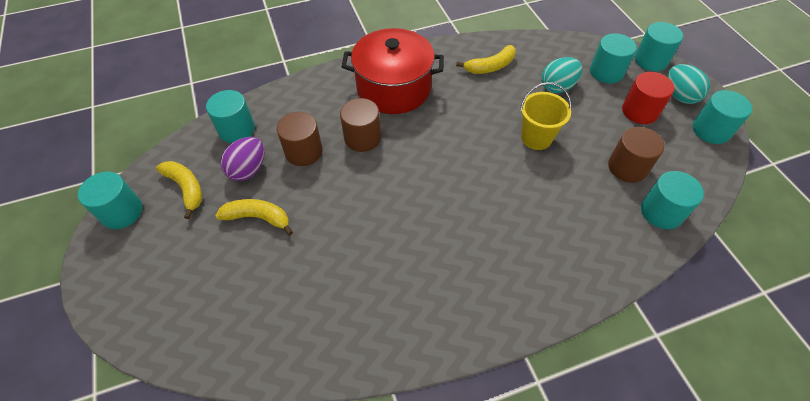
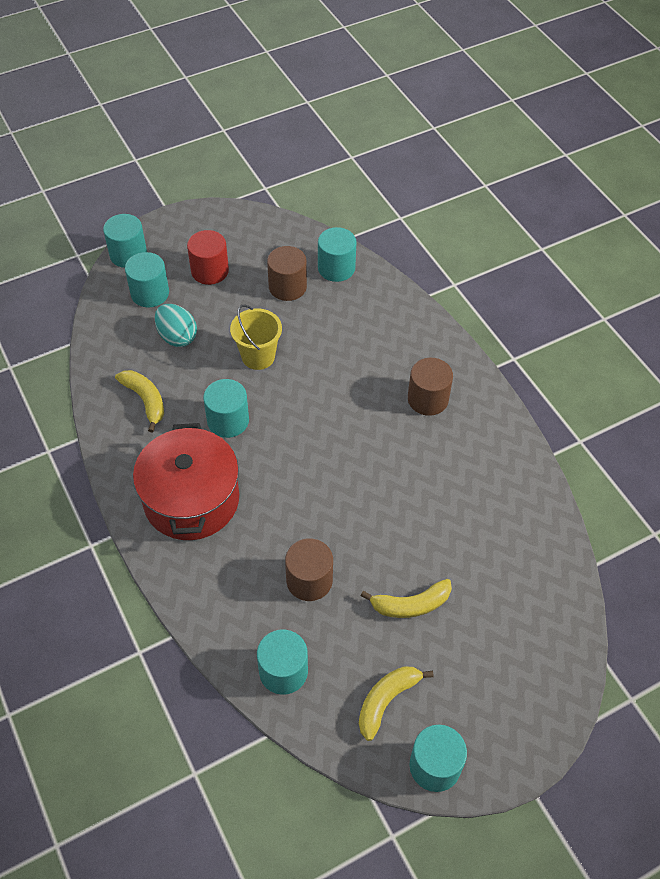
camera: 100 degrees left, 0 degrees up
yellow banana [215,199,293,236] -> yellow banana turned 105 degrees counterclockwise [361,579,452,618]
purple egg [220,137,265,181] -> none
brown cylinder [340,98,381,152] -> brown cylinder moved to [408,358,453,416]
turquoise egg [667,64,710,104] -> none
turquoise cylinder [693,90,752,144] -> turquoise cylinder moved to [203,379,249,438]

